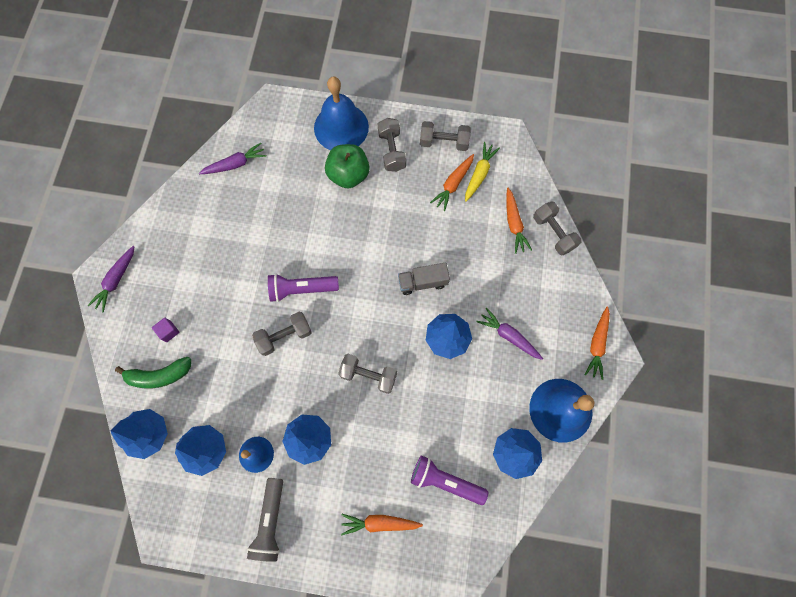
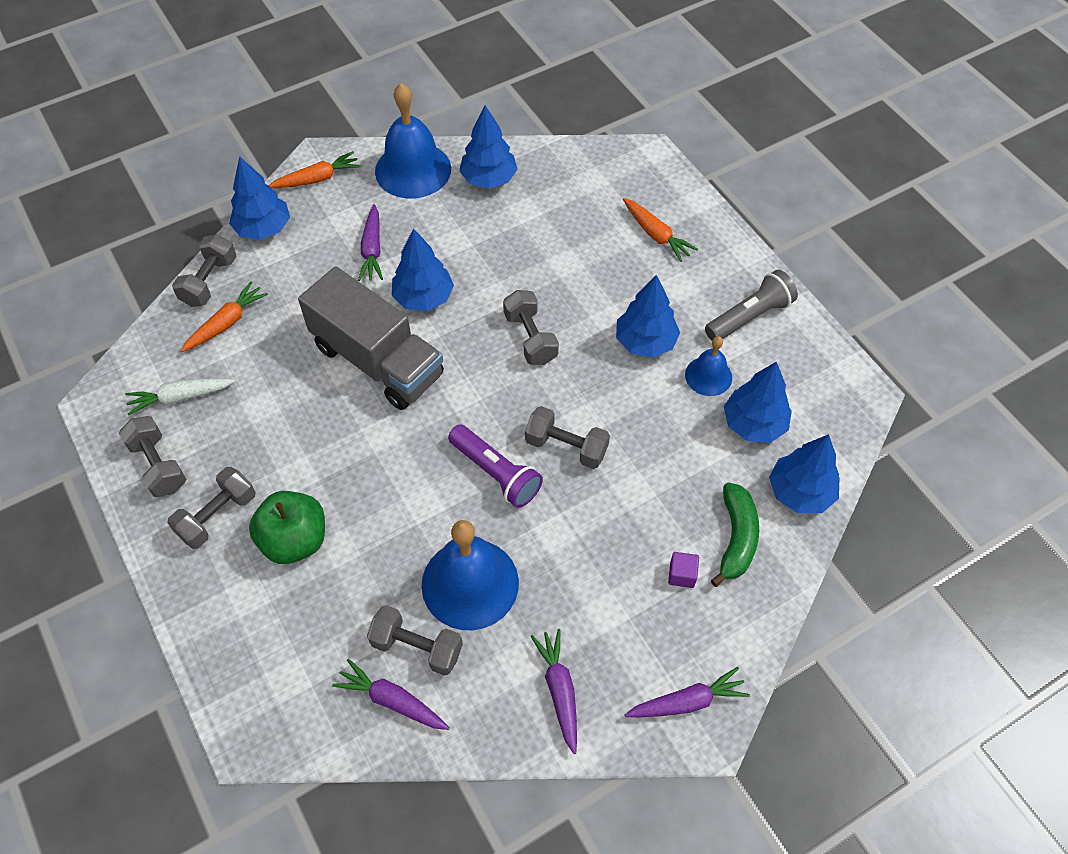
camera: 130 degrees left, 15 degrees down
green banana [115,357,191,389] -> green banana turned 60 degrees clockwise [711,482,759,587]
blue bell [314,76,369,150] -> blue bell moved to [422,520,519,630]
grey truck [398,263,450,295] -> grey truck [298,266,444,410], size x2.02
purple flashlight [411,456,488,505] -> none
orange carrot [430,154,474,211] -> none
yellow carrot [465,142,500,202] -> white carrot [125,378,235,415]
none -> blue tree [229,156,290,240]
none -> grey dumbbell [367,605,463,676]
none -> purple carrot [531,629,577,754]

